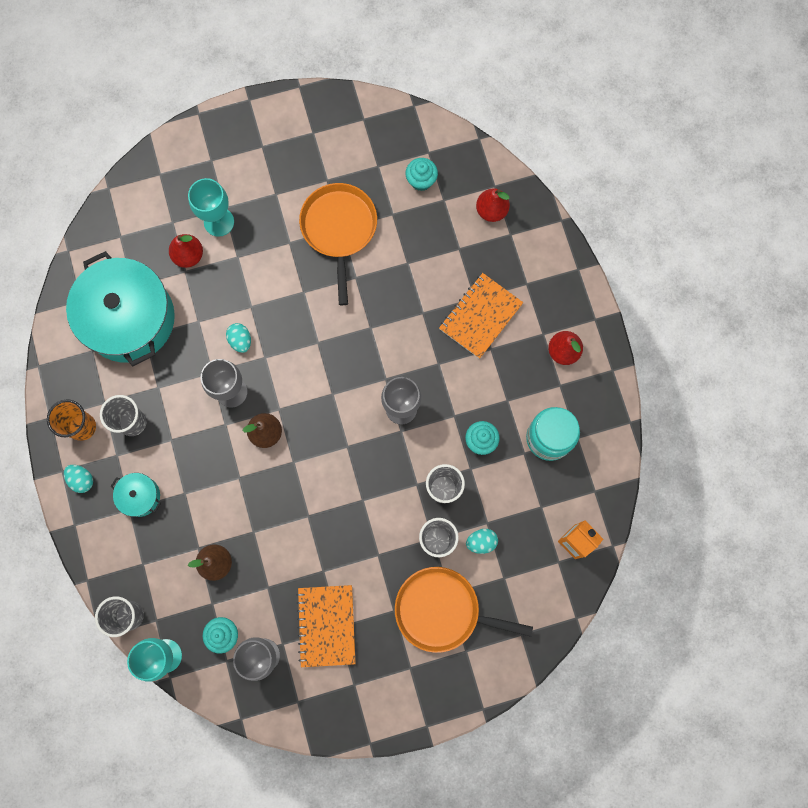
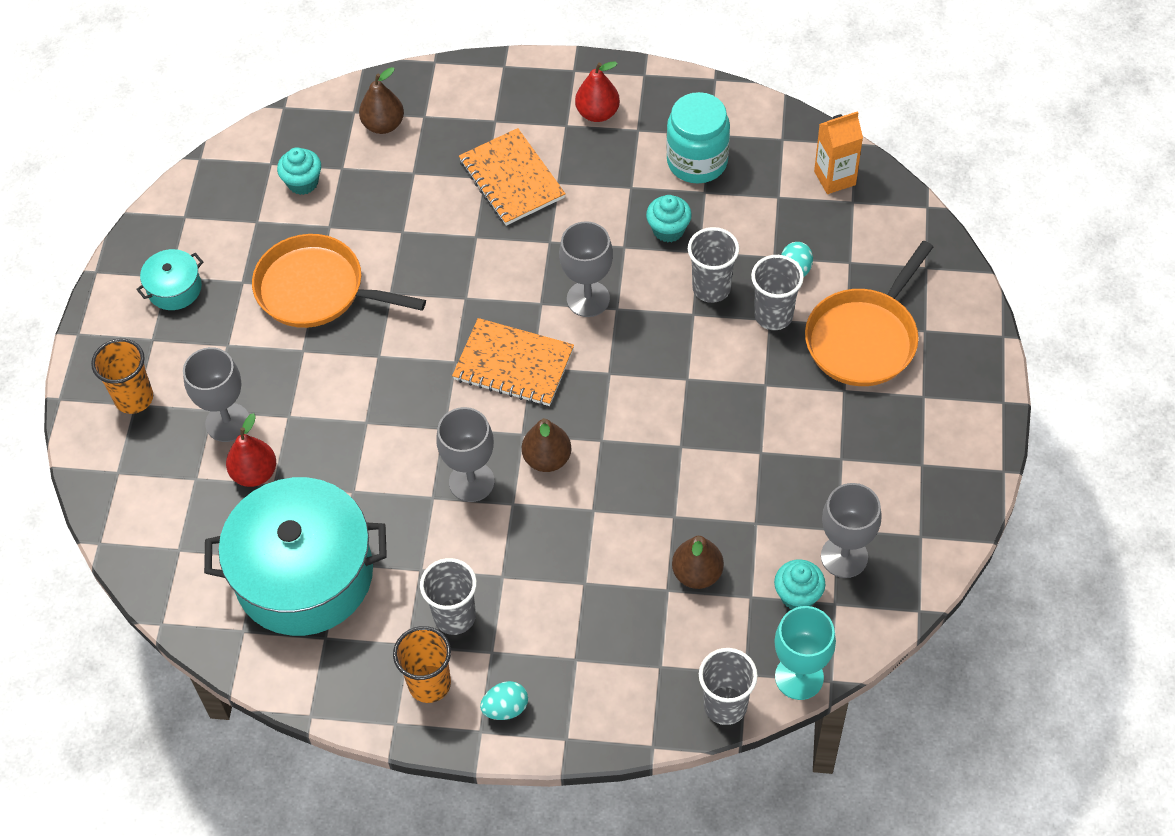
camera: 65 degrees left, 20 degrees down
turquoise pot [110,473,161,517] -> turquoise pot moved to [136,249,203,310]
turquoise goblet [188,178,234,237] -> grey goblet [183,347,249,442]
turquoise egg [226,323,251,353] -> none
orange notebook [296,585,356,667] -> orange notebook moved to [452,318,574,406]
red pear [476,188,510,222] -> brown pear [359,67,404,134]
none -> orange cup [91,338,153,414]

